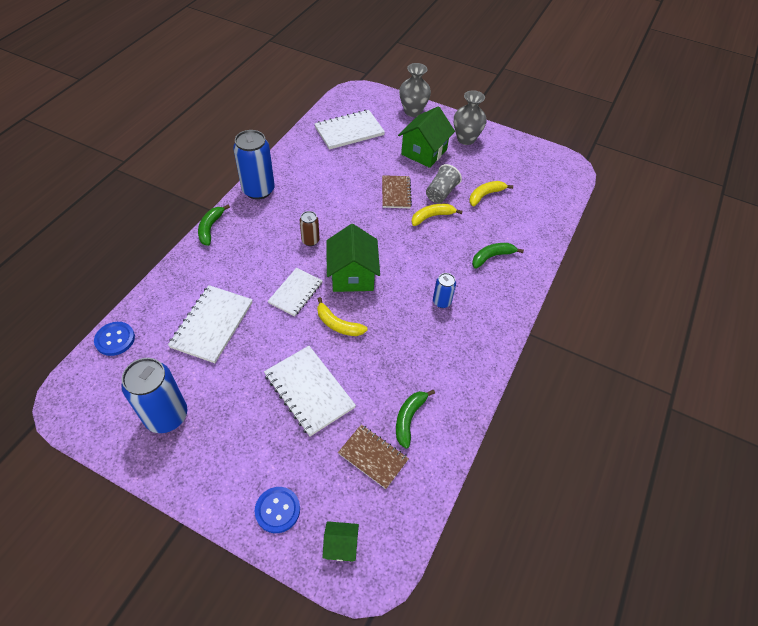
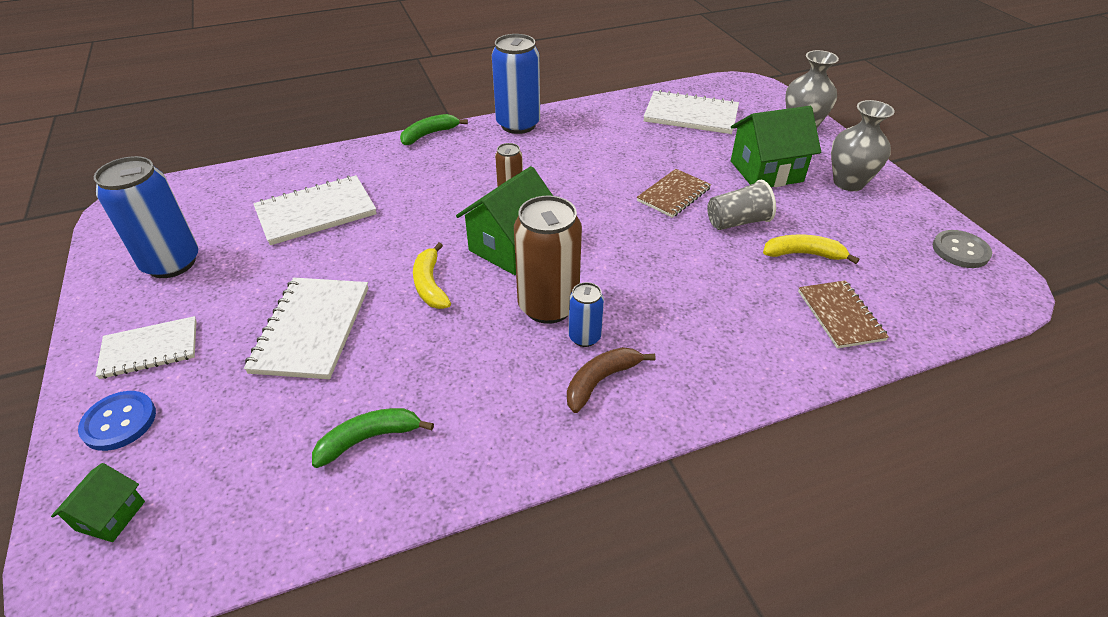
camera: 45 degrees right, 10 degrees down
blue button [94,322,135,356] -> none
white notebook [268,268,323,316] -> white notebook moved to [95,316,197,379]
green house [322,521,359,561] -> green house turned 60 degrees clockwise [51,463,145,542]
brown notebook [338,424,409,489] -> brown notebook moved to [798,280,889,349]
yellow banana [412,204,462,226] -> none
green banana [472,243,524,269] -> none
none -> brown can [514,196,582,324]
none -> brown banana [567,347,656,413]
none -> grey button [933,230,992,268]

